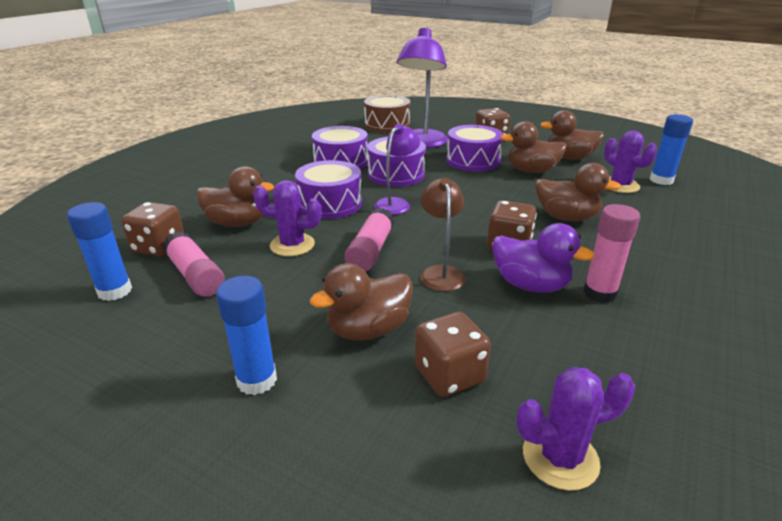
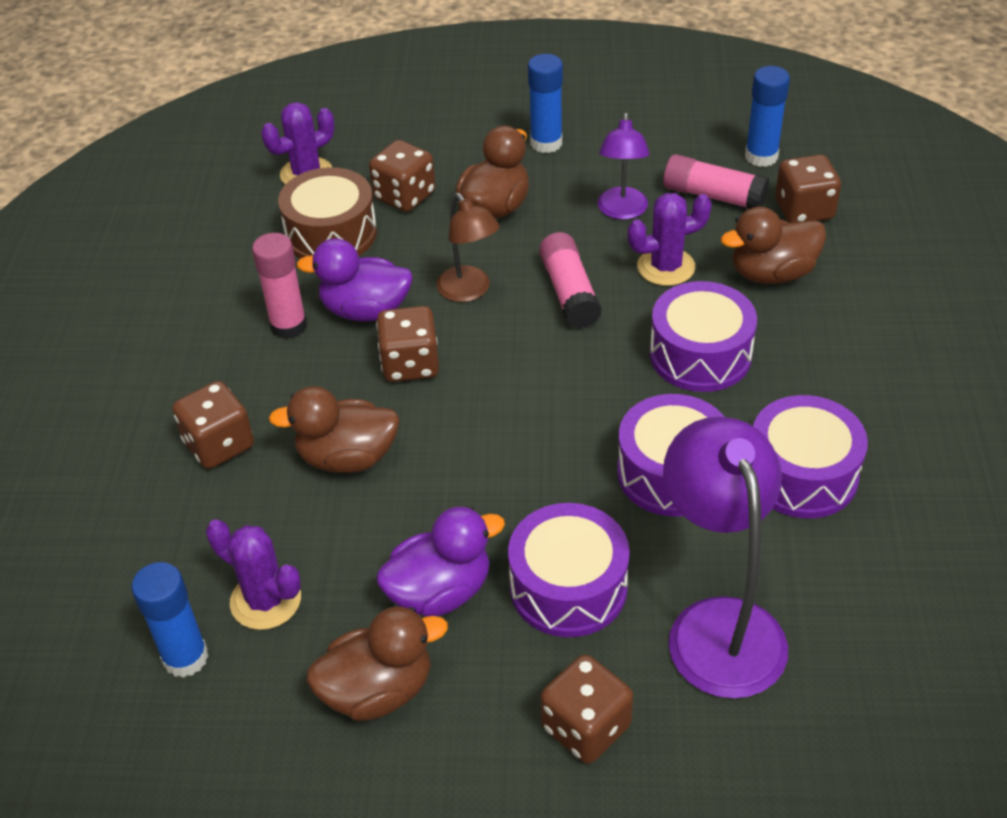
camera: 155 degrees right, 15 degrees up
brown drum [364,95,410,133] -> brown drum moved to [278,167,377,259]
purple lamp [374,124,420,215] -> purple lamp moved to [598,113,649,220]
brown duck [500,121,566,173] -> purple duck [376,507,505,617]
none -> brown dice [173,381,254,469]

